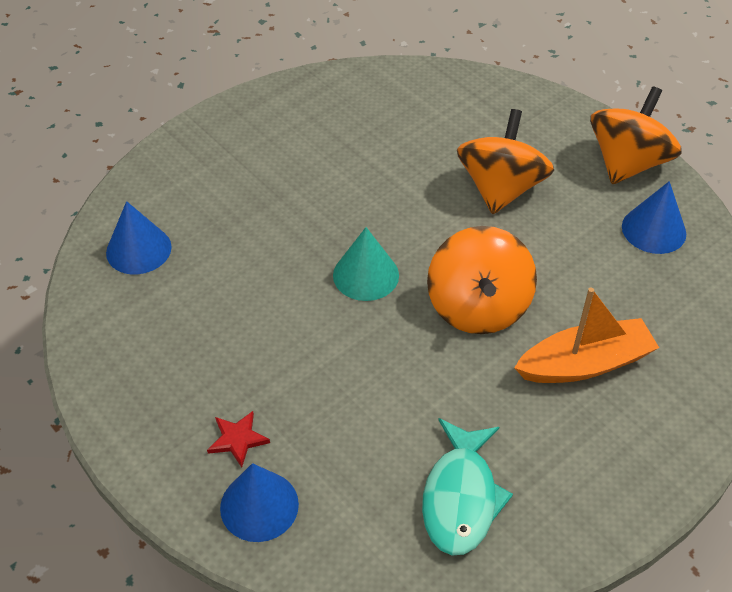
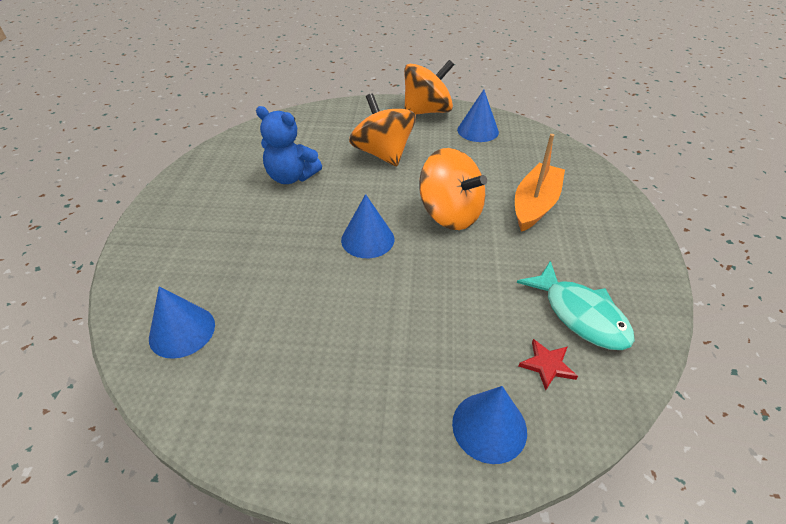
camera: 45 degrees left, 5 degrees down
red star [207,411,270,467] -> red star moved to [519,339,578,390]
turquoise cone [333,227,399,301] -> blue cone [341,194,394,258]
orange spinning top [590,86,682,184] -> orange spinning top turned 75 degrees clockwise [404,60,454,115]
none -> blue teddy bear [256,106,322,184]

